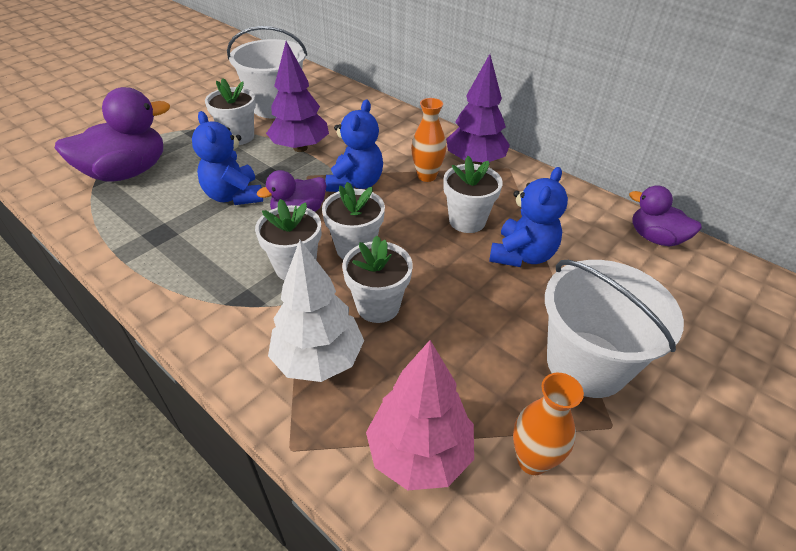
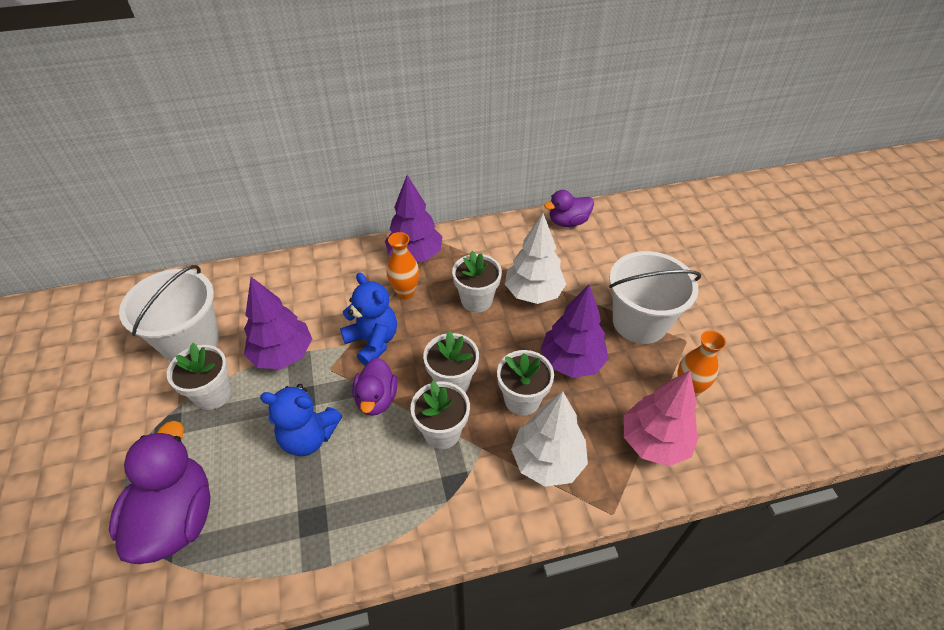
camera: 55 degrees left, 5 degrees up
blue teddy bear [489,167,568,267] -> white tree [505,213,566,304]
none -> purple tree [540,285,608,378]

